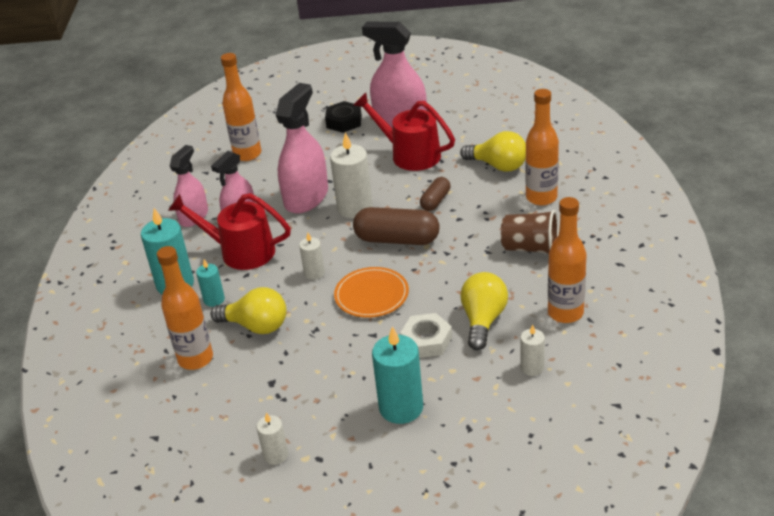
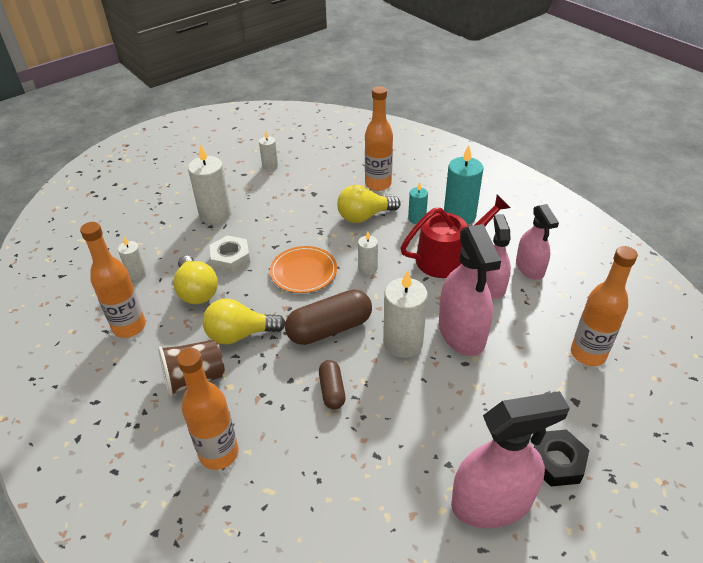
camera: 140 degrees right, 5 degrees up
red watering can [353,93,455,171] -> none
turquoise candle [372,326,423,424] -> white candle [188,144,231,224]
yellow light bulb [460,131,526,172] -> yellow light bulb moved to [203,299,285,345]

